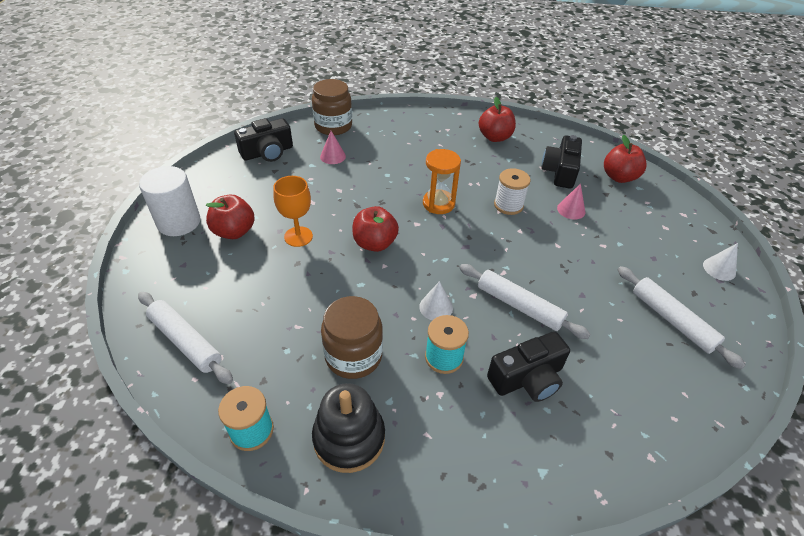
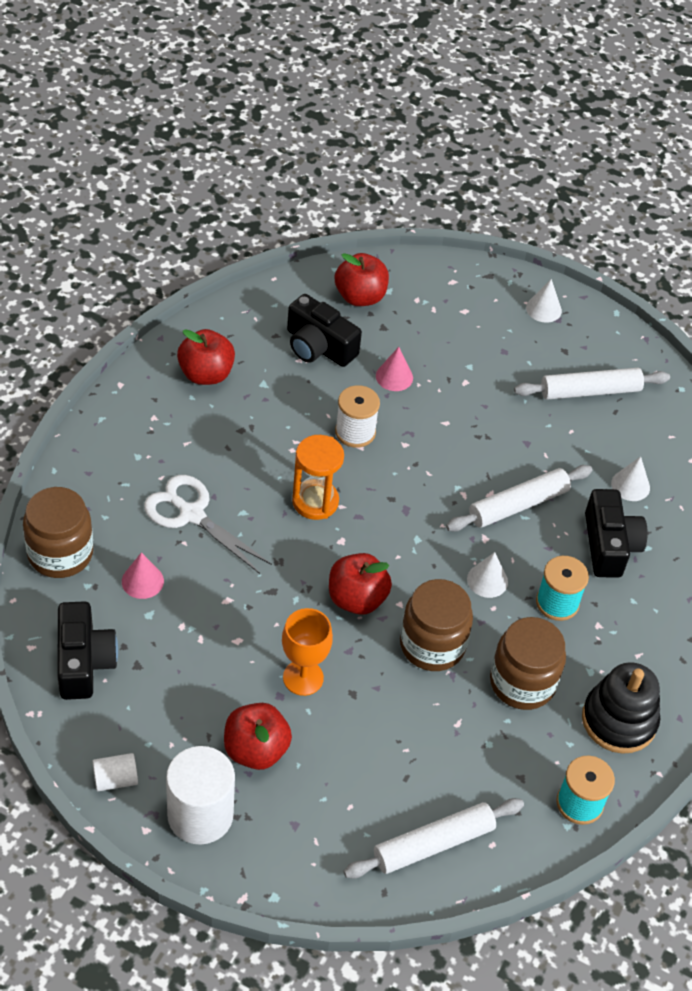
camera: 70 degrees left, 5 degrees up
none -> white cylinder [92,753,138,791]
none -> white scissors [144,475,272,574]
none -> brown jar [400,579,473,671]
none -> white cone [611,456,650,501]

